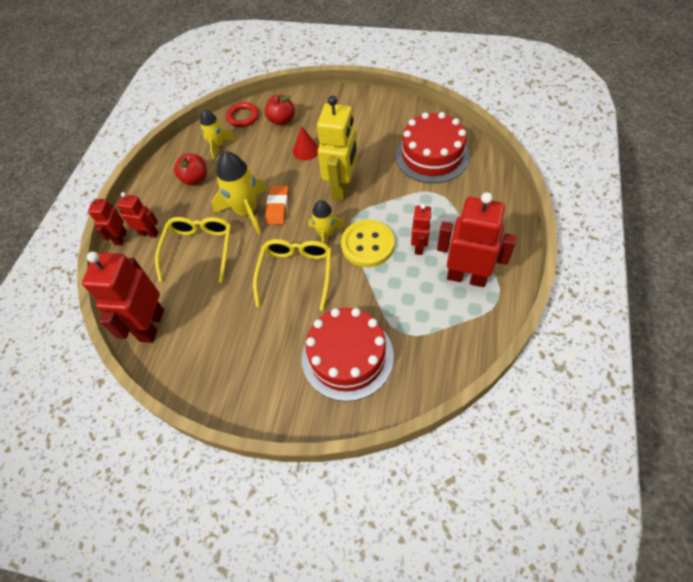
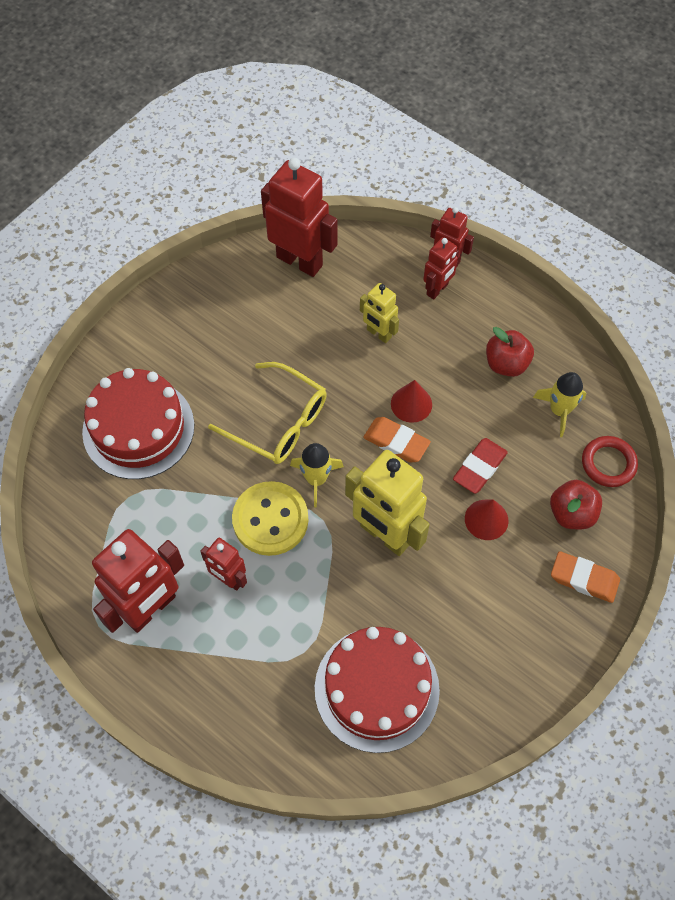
camera: 110 degrees right, 5 degrees up
yellow glasses [155,217,231,283] -> yellow robot [360,283,399,343]
yellow rocket [211,151,267,235] -> red cone [391,380,432,423]
none -> red eraser [453,438,508,494]
none -> orange eraser [551,551,620,603]

